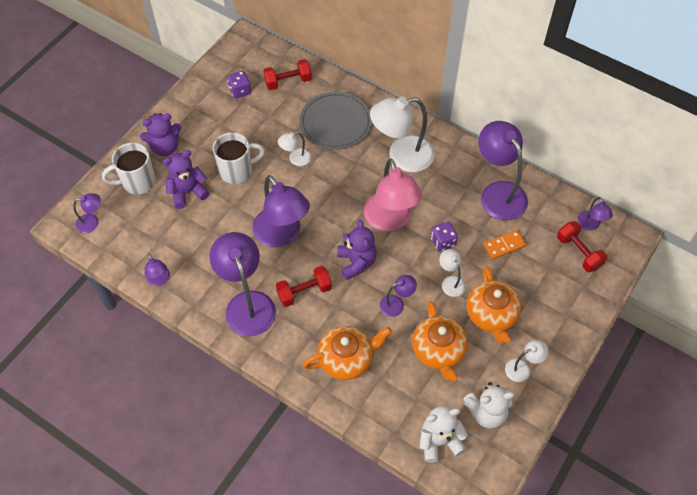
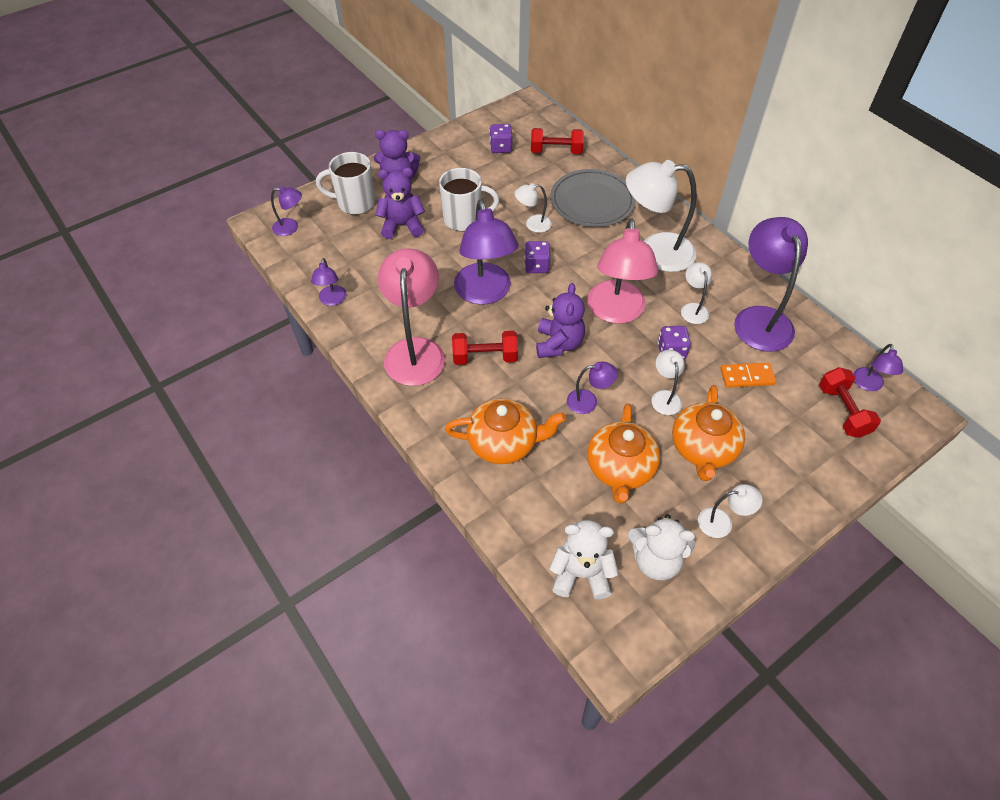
camera: 20 degrees right, 5 degrees down
purple lamp [209,232,276,336] -> pink lamp [378,248,445,386]
none -> purple dice [524,241,550,273]
none -> white lamp [681,262,712,324]

